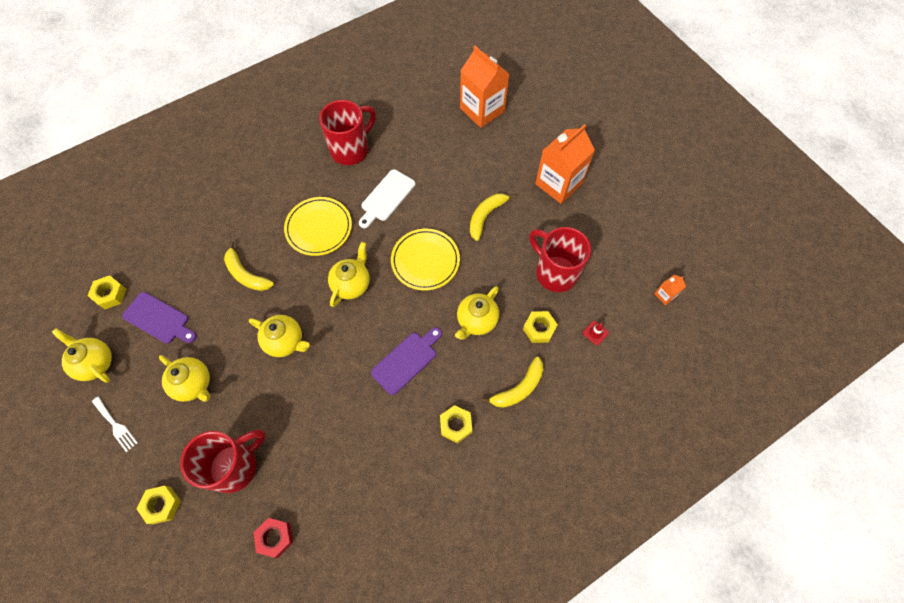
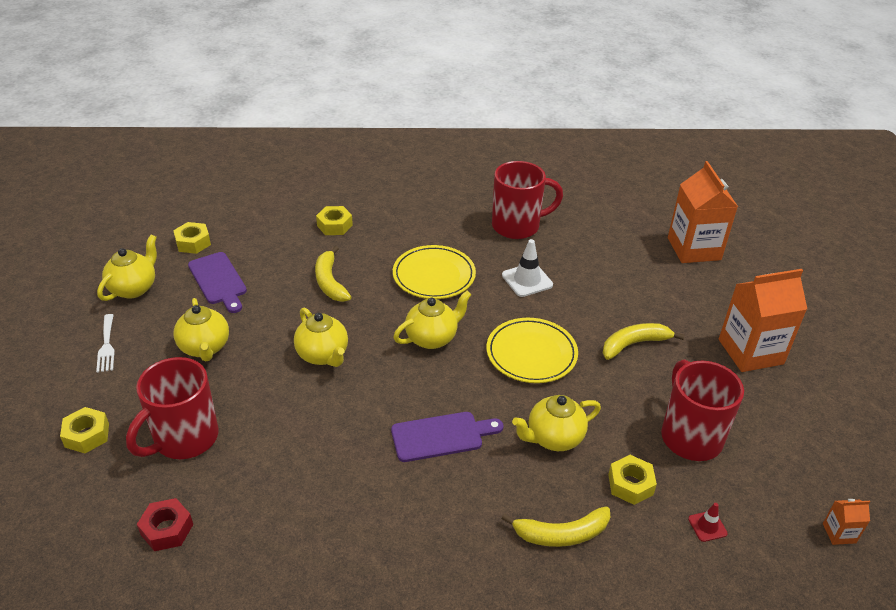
camera: 30 degrees right, 25 degrees down
yellow teapot [52,328,112,383] -> yellow teapot turned 45 degrees clockwise [97,235,157,301]
red mug [180,430,266,493] -> red mug turned 135 degrees clockwise [126,357,219,459]
white cutting board [359,169,415,228] -> white traffic cone [502,239,553,297]
yellow nut [440,405,472,443] -> yellow nut moved to [316,206,353,235]

